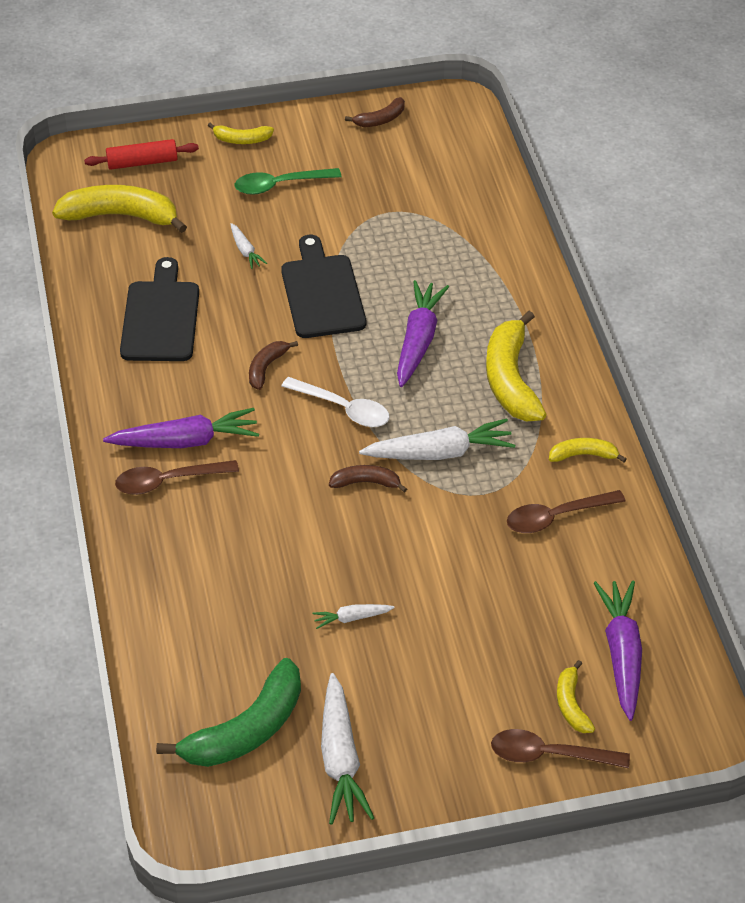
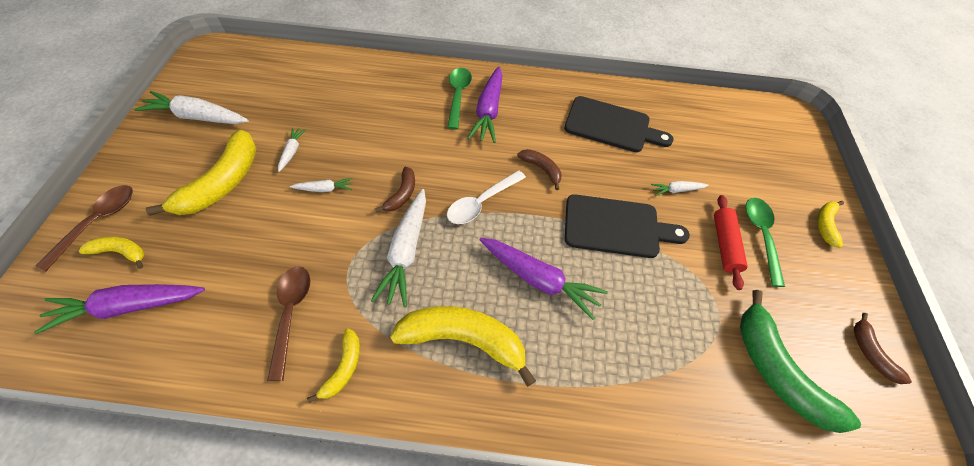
camera: 105 degrees right, 10 degrees up
yellow banana [52,185,187,233] -> yellow banana moved to [146,130,257,215]
red rolling pin [84,139,199,170] -> red rolling pin moved to [714,195,748,290]
brown spoon [115,460,239,495] -> green spoon [447,68,472,130]
green banana [156,658,301,767] -> green banana moved to [740,290,861,433]
purple carrot [594,581,642,721] -> purple carrot turned 150 degrees clockwise [34,284,205,334]
none -> white carrot [290,178,353,192]

